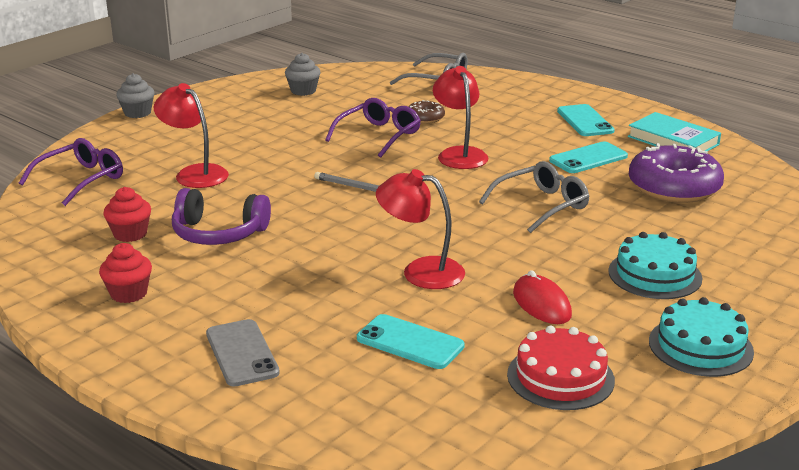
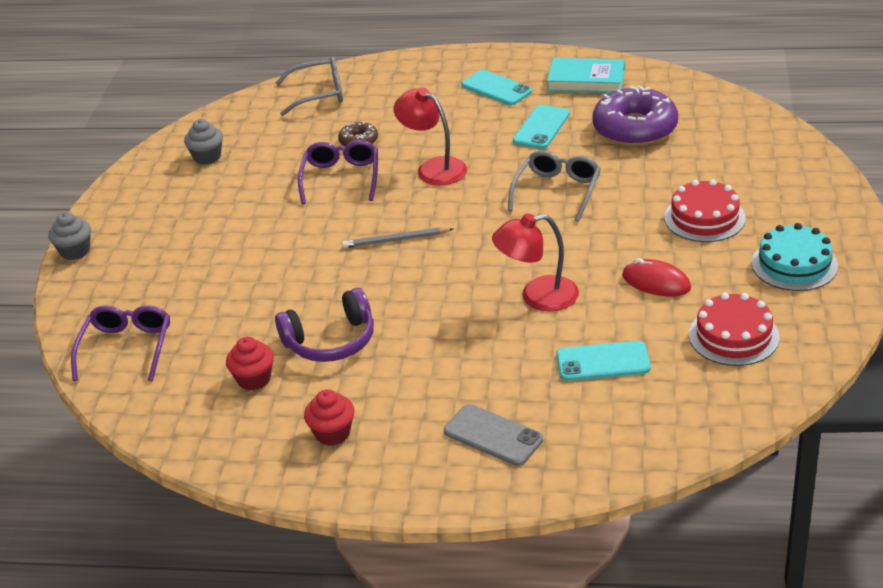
camera: 30 degrees left, 10 degrees up
red lamp [154,83,229,188] -> none
turquoise cake [608,232,702,299] -> red cake [664,179,746,242]

